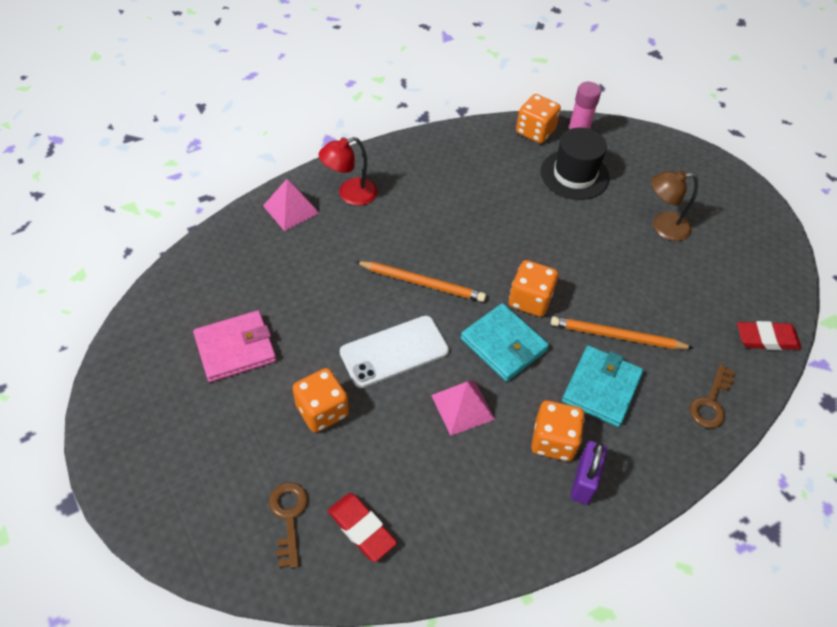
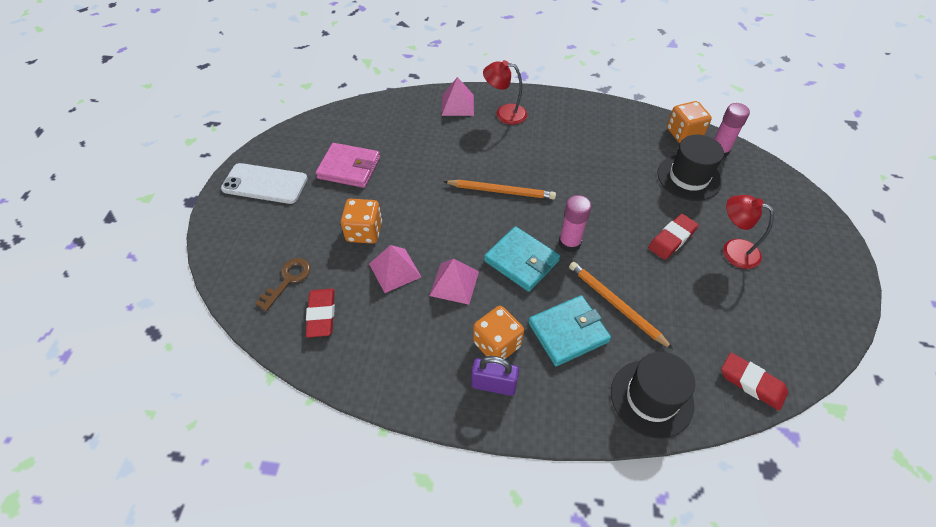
camera: 40 degrees right, 0 degrees up
white phone [340,316,449,388] -> white phone moved to [221,163,308,204]
orange pencil [355,261,486,302] -> orange pencil turned 45 degrees counterclockwise [443,180,556,199]
turquoise wallet [461,303,549,382] -> turquoise wallet turned 45 degrees counterclockwise [484,226,560,292]
orange dice [509,260,558,317] -> pink glue stick [559,195,592,252]
purple padlock [571,441,607,504] -> purple padlock turned 45 degrees clockwise [471,356,519,396]
brown lamp [651,170,698,241] -> red lamp [723,195,774,269]
brown key [690,364,735,428] -> black hat [611,352,695,439]
none -> pink pyramid [369,245,421,293]
none -> red eraser [648,214,699,260]

